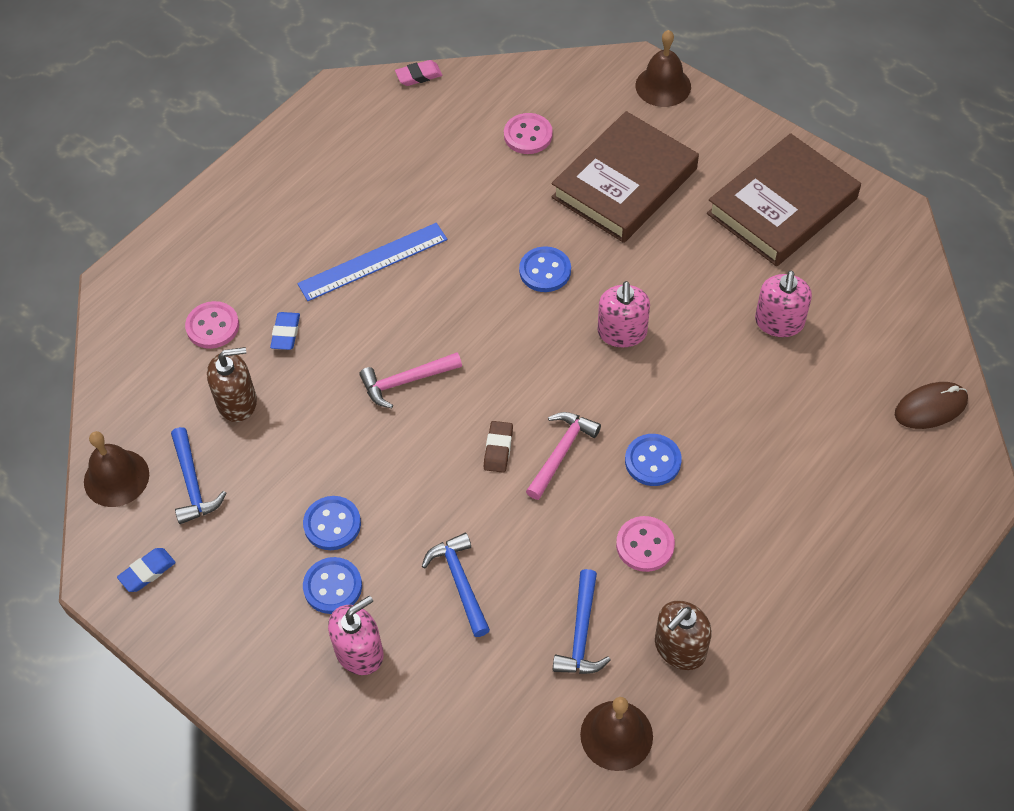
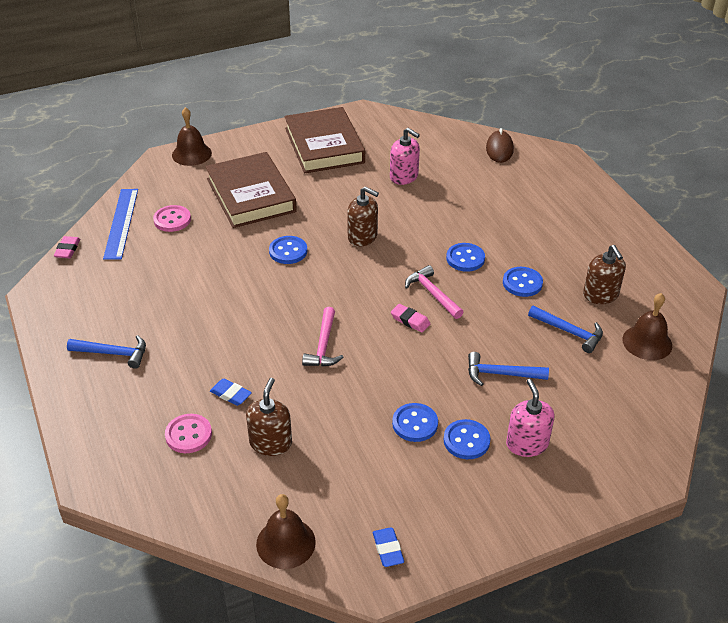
camera: 65 degrees left, 15 degrees down
blue hammer [171,427,226,524] -> blue hammer moved to [67,335,146,369]
blue ruler [297,223,447,301] -> blue ruler moved to [103,189,138,260]
brown eraser [484,421,513,473] -> pink eraser [391,304,430,333]
pink soap dispenser [598,281,650,348] -> brown soap dispenser [347,186,379,247]
pink button [616,516,675,572] -> blue button [503,267,543,297]

